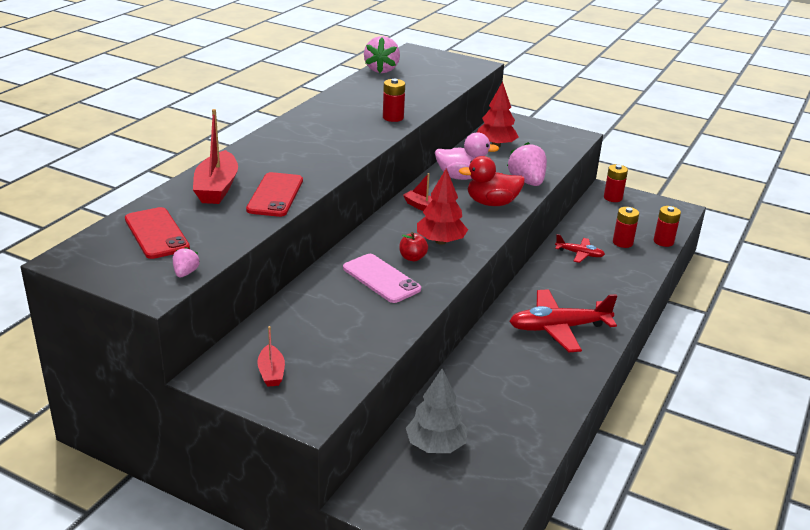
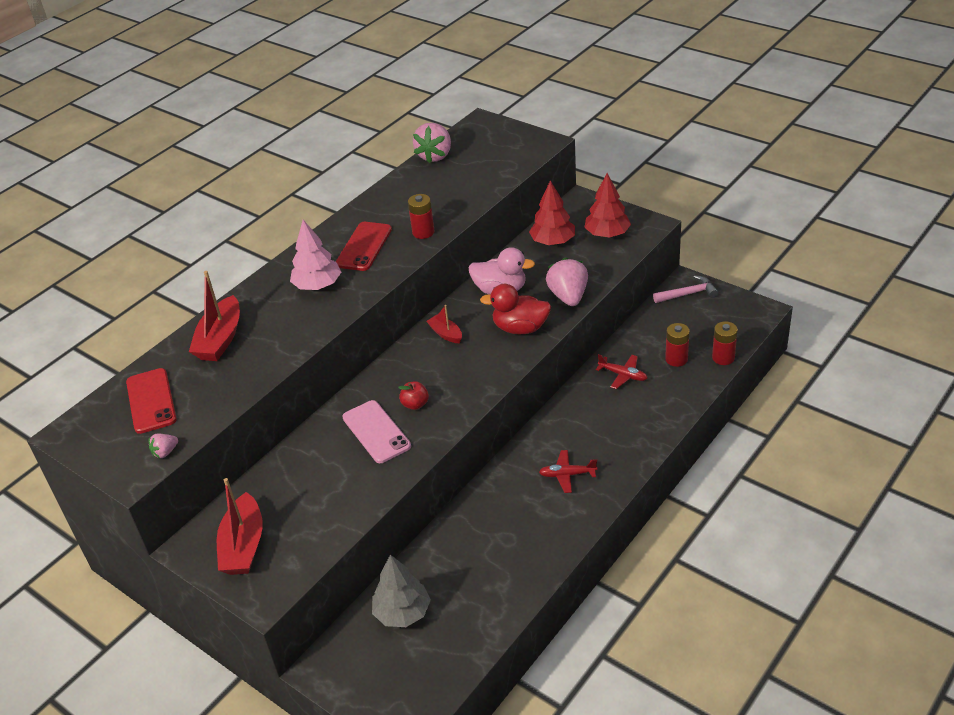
camera: 15 degrees right, 10 degrees up
pink strawberry [173,247,200,277] -> pink strawberry turned 150 degrees counterclockwise [149,433,178,458]
red phone [246,172,303,217] -> red phone moved to [336,222,392,271]
red boat [257,326,285,387] -> red boat [217,478,263,575], size x1.80
red tree [417,169,468,245] -> red tree moved to [584,173,631,238]
red plane [509,289,617,352] -> red plane [539,450,597,493], size x0.53
red battery [604,164,628,202] -> pink hammer [653,275,718,303]
none -> pink tree [290,220,341,290]

